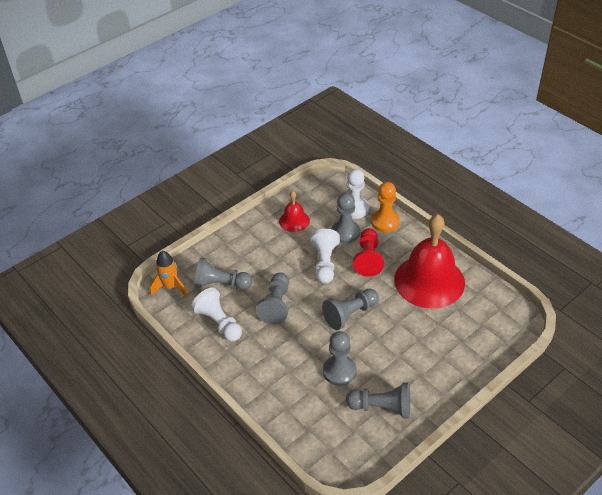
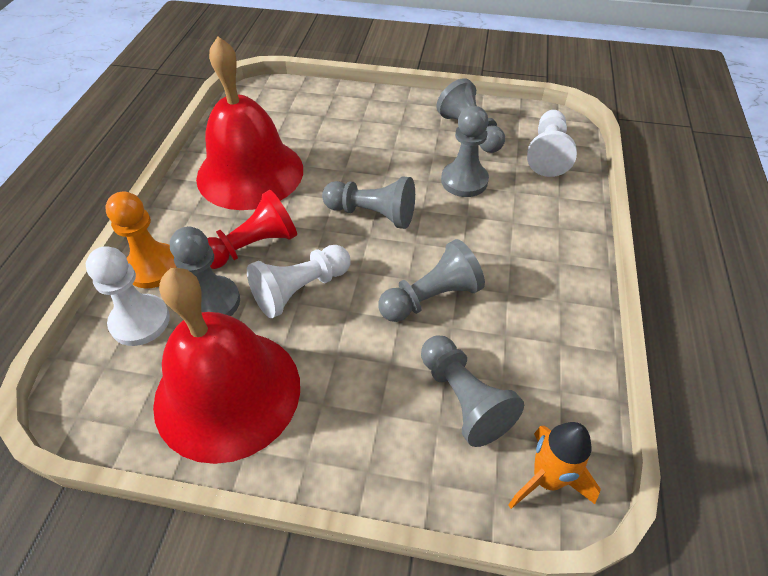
camera: 130 degrees left, 5 degrees up
white pawn [191,287,242,342] -> white pawn moved to [527,110,577,177]
red bell [279,191,310,232] -> red bell [153,268,300,464], size x2.12

